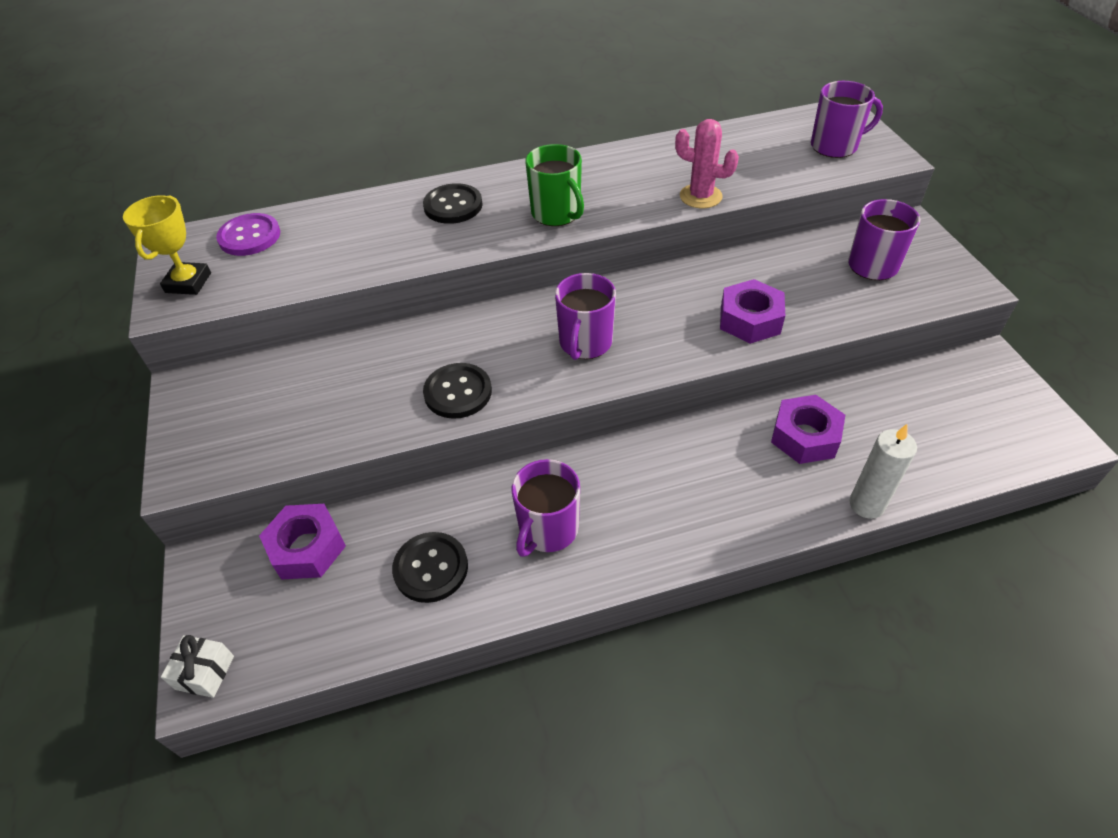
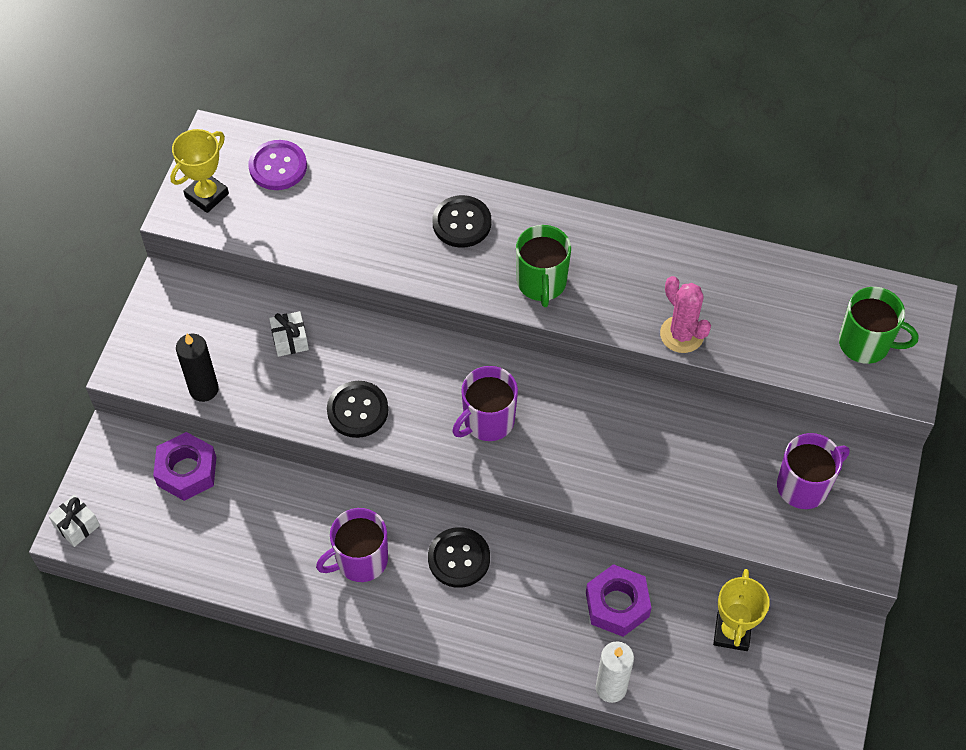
camera: 30 degrees right, 10 degrees up
black button [392,532,468,603] -> black button moved to [428,527,490,588]
purple nut [720,279,785,344] -> none
purple mug [811,81,883,158] -> green mug [839,287,919,364]
none -> black candle [176,333,219,402]
none -> white gift [269,311,309,357]
none -> yellow trophy [713,569,770,651]

